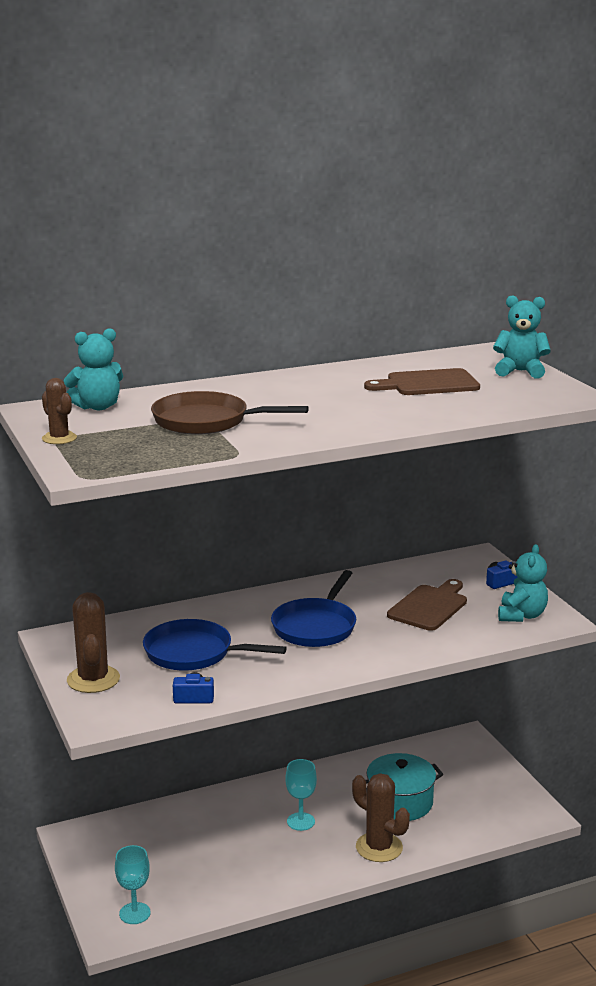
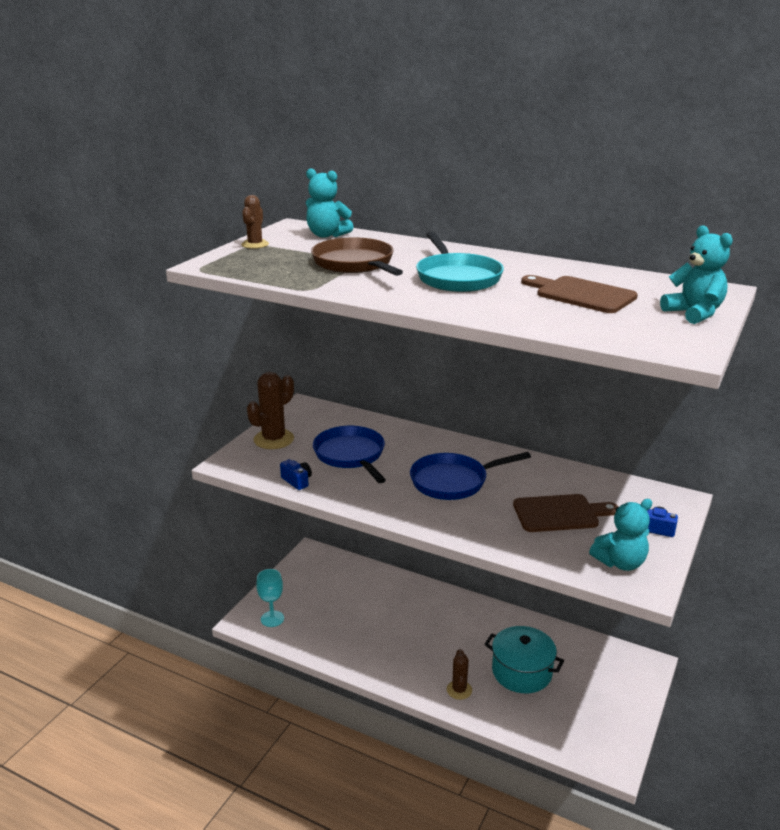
camera: 50 degrees right, 5 degrees up
turquoise goblet [285,759,317,831] -> none
brown cactus [352,773,410,862] -> brown cactus [447,649,472,700], size x0.61
none -> turquoise pan [416,231,504,292]

